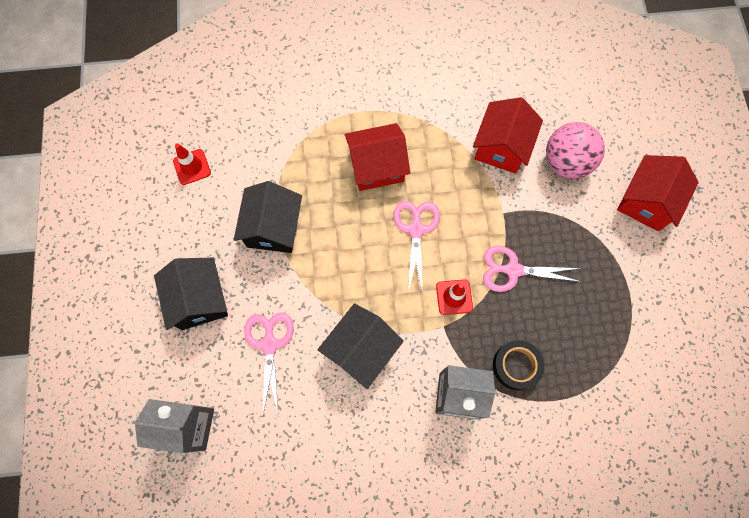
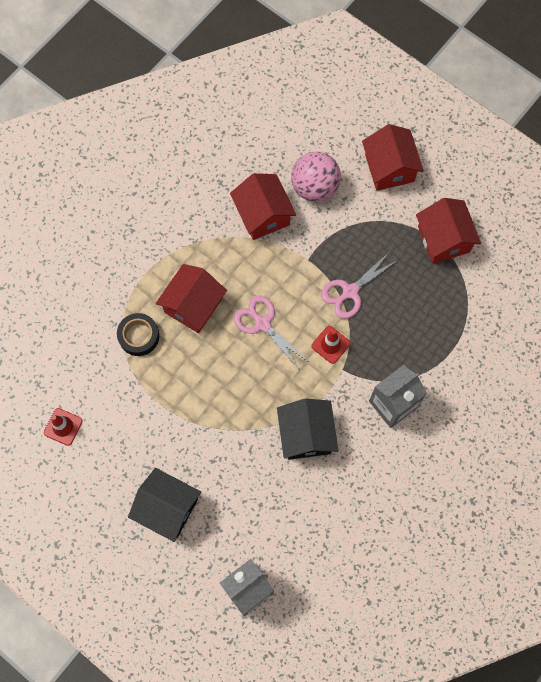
camera: 45 degrees left, 0 degrees up
black house [234,181,302,253] -> none
pink scissors [244,312,294,414] -> none
black tape [493,340,544,390] -> black tape moved to [117,313,159,356]
none -> red house [416,198,481,264]

